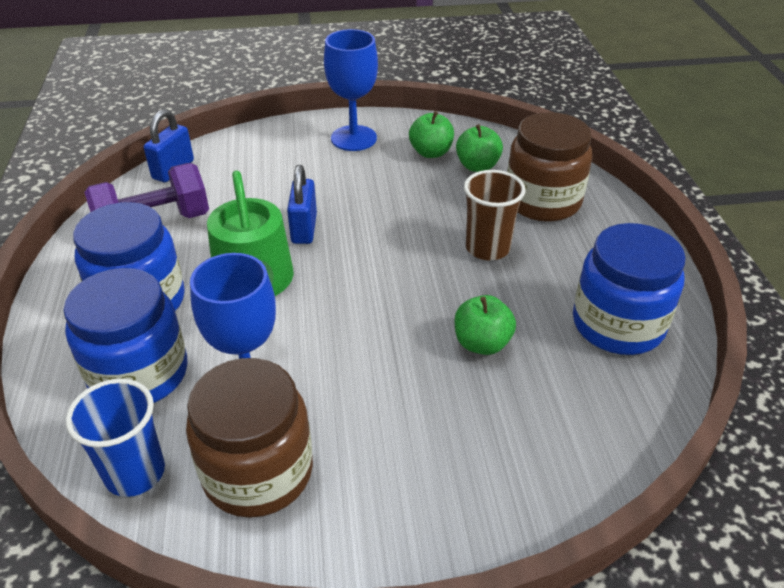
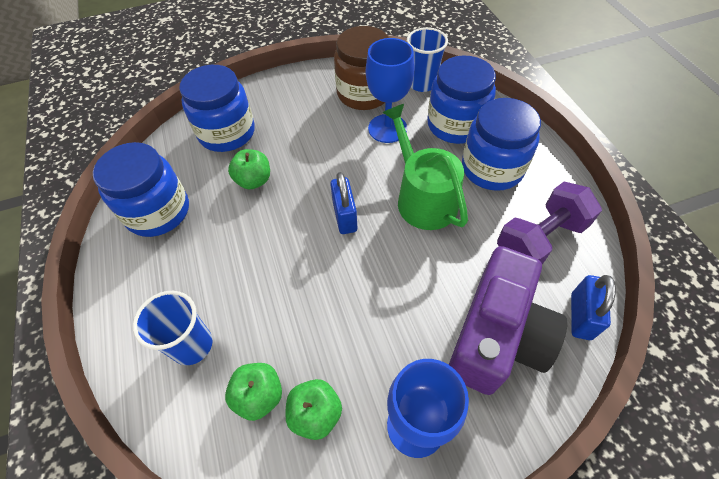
camera: 170 degrees right, 15 degrees up
blue padlock [287,165,317,244] -> blue padlock moved to [330,172,357,234]
brown cup [464,170,526,261] -> none
brown jar [507,112,592,222] -> blue cup [133,291,213,365]
none -> blue jar [179,65,255,152]
none -> purple camera [449,246,567,395]

